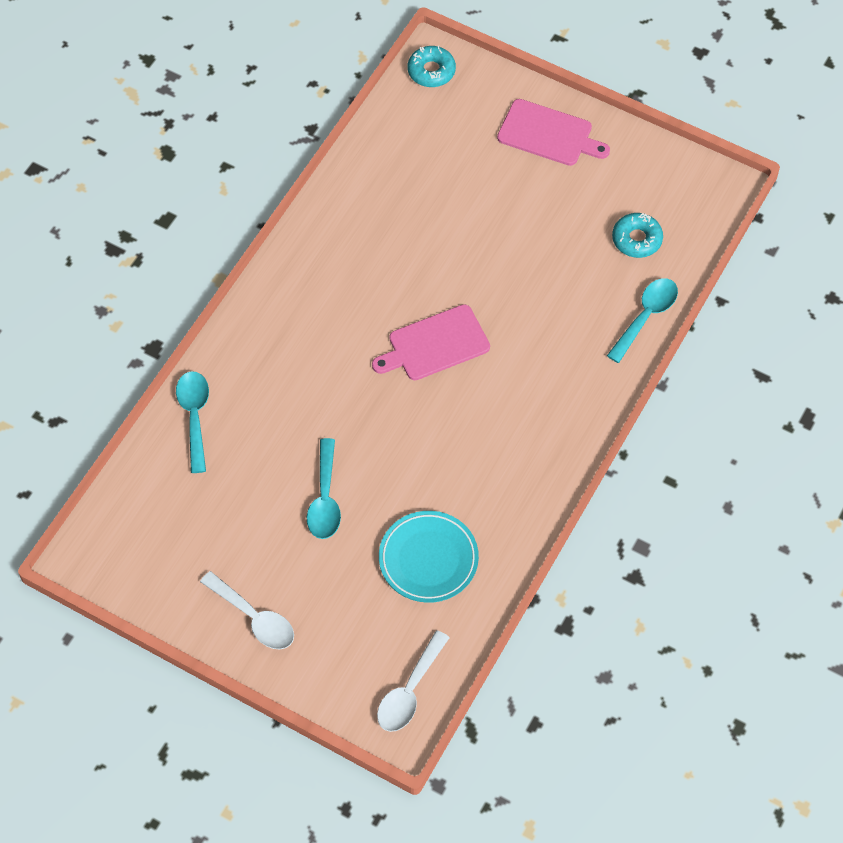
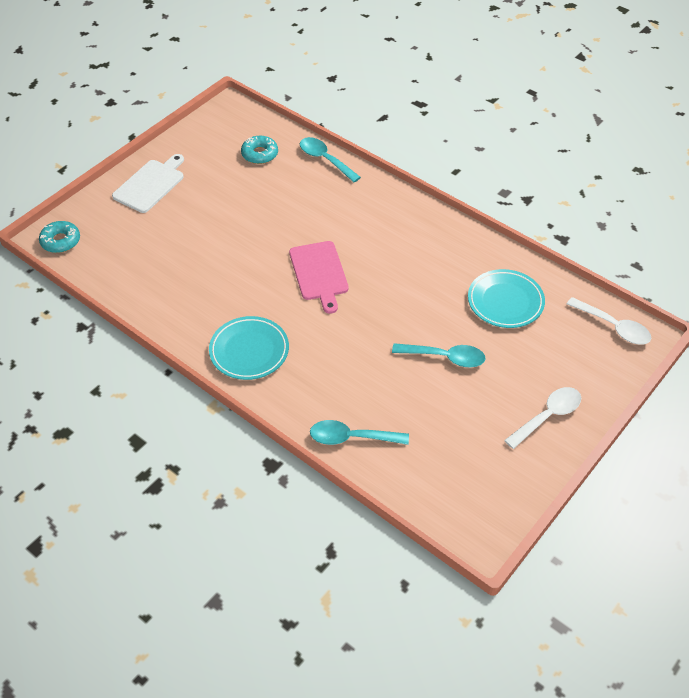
camera: 80 degrees left, 10 degrees down
pink cutting board [497,99,610,166] -> white cutting board [112,154,184,213]
none -> turquoise plate [209,316,289,380]

